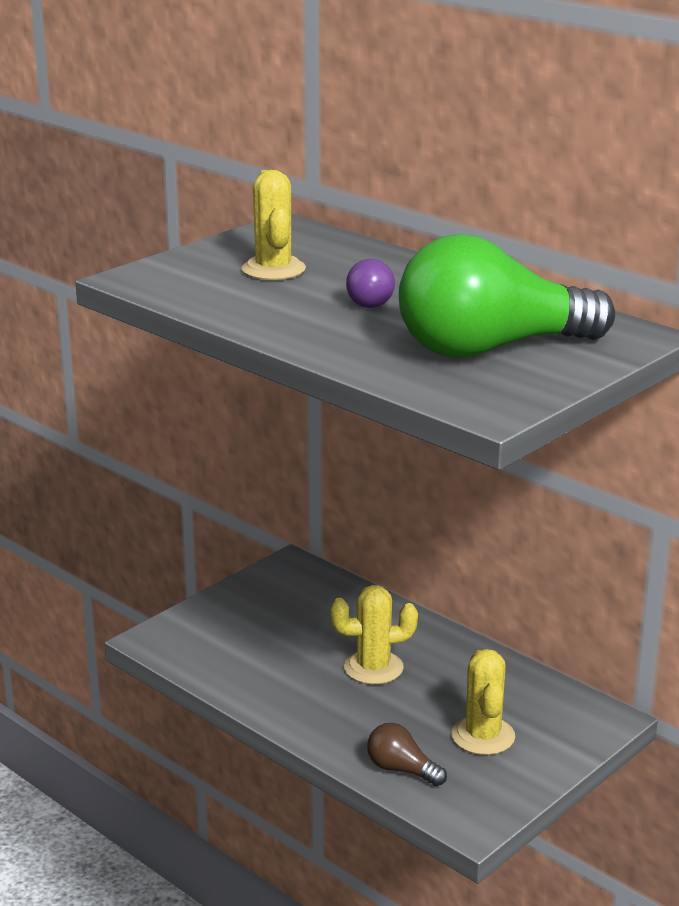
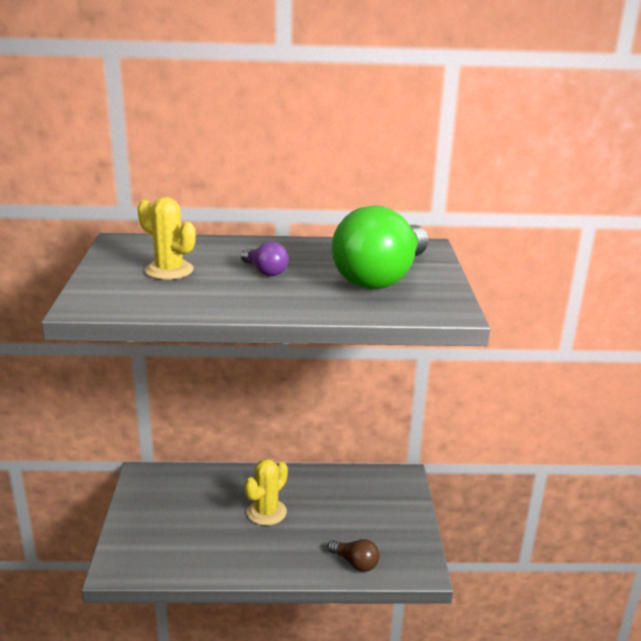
camera: 45 degrees left, 0 degrees up
brown light bulb [367,723,447,786] -> brown light bulb turned 135 degrees counterclockwise [327,539,380,572]
yellow cactus [452,649,515,755] -> none

